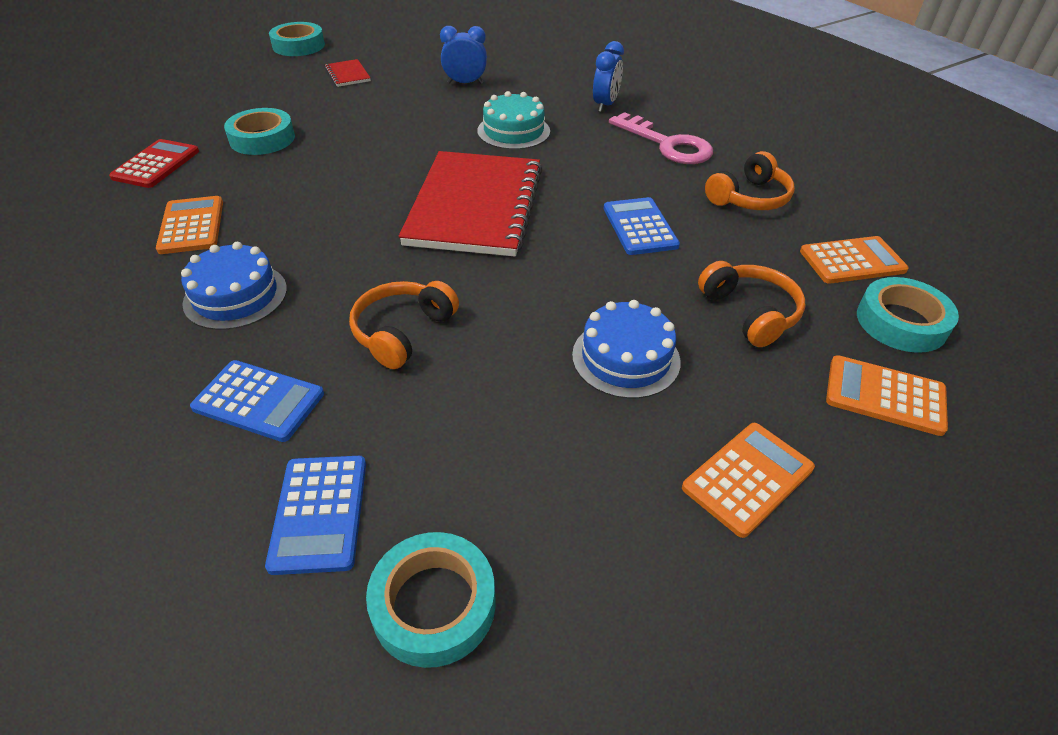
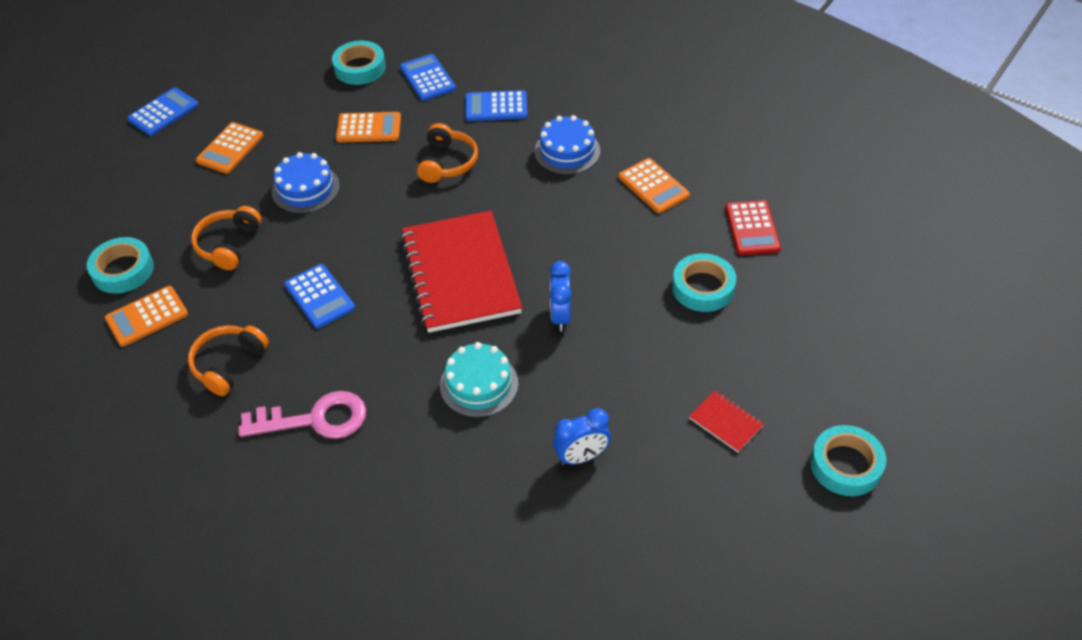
camera: 160 degrees right, 5 degrees up
blue clock [593,41,624,112] -> blue clock moved to [550,261,572,332]
pink key [609,112,713,164] -> pink key turned 150 degrees clockwise [238,391,366,439]
orange headphones [698,261,806,347] -> orange headphones turned 60 degrees clockwise [191,206,262,270]
orange calculator [826,355,948,436] -> orange calculator moved to [336,112,401,143]
none -> blue calculator [127,87,198,136]

